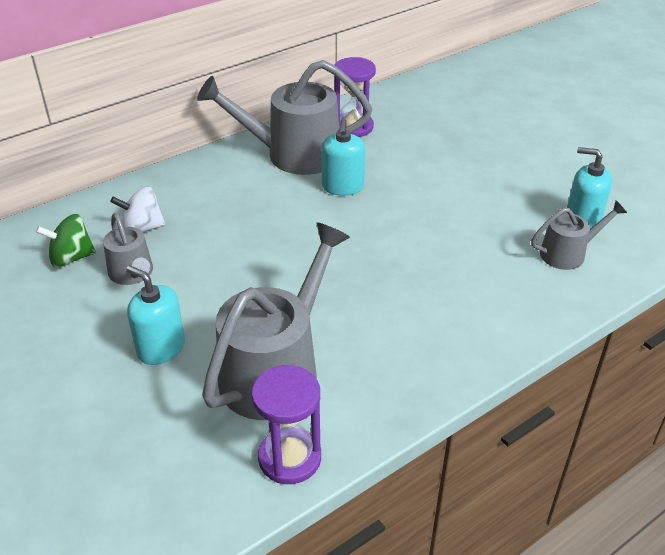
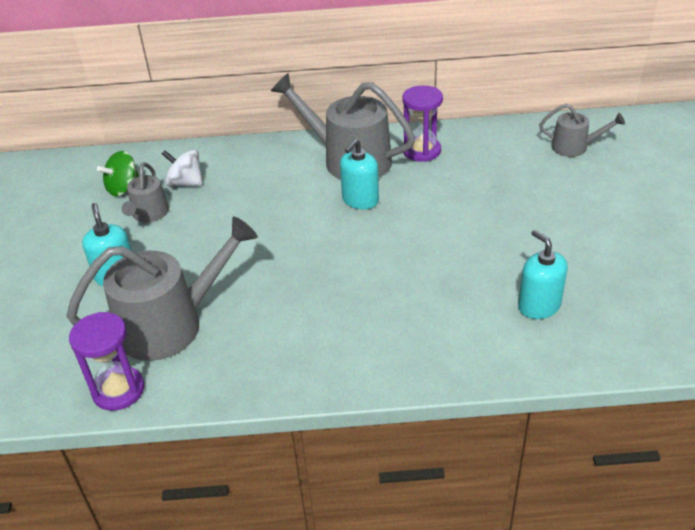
camera: 35 degrees right, 0 degrees up
green spinning top [36,214,96,268] -> green spinning top turned 60 degrees counterclockwise [97,151,139,196]
grey watering can [531,201,627,270] -> grey watering can moved to [539,104,625,157]

